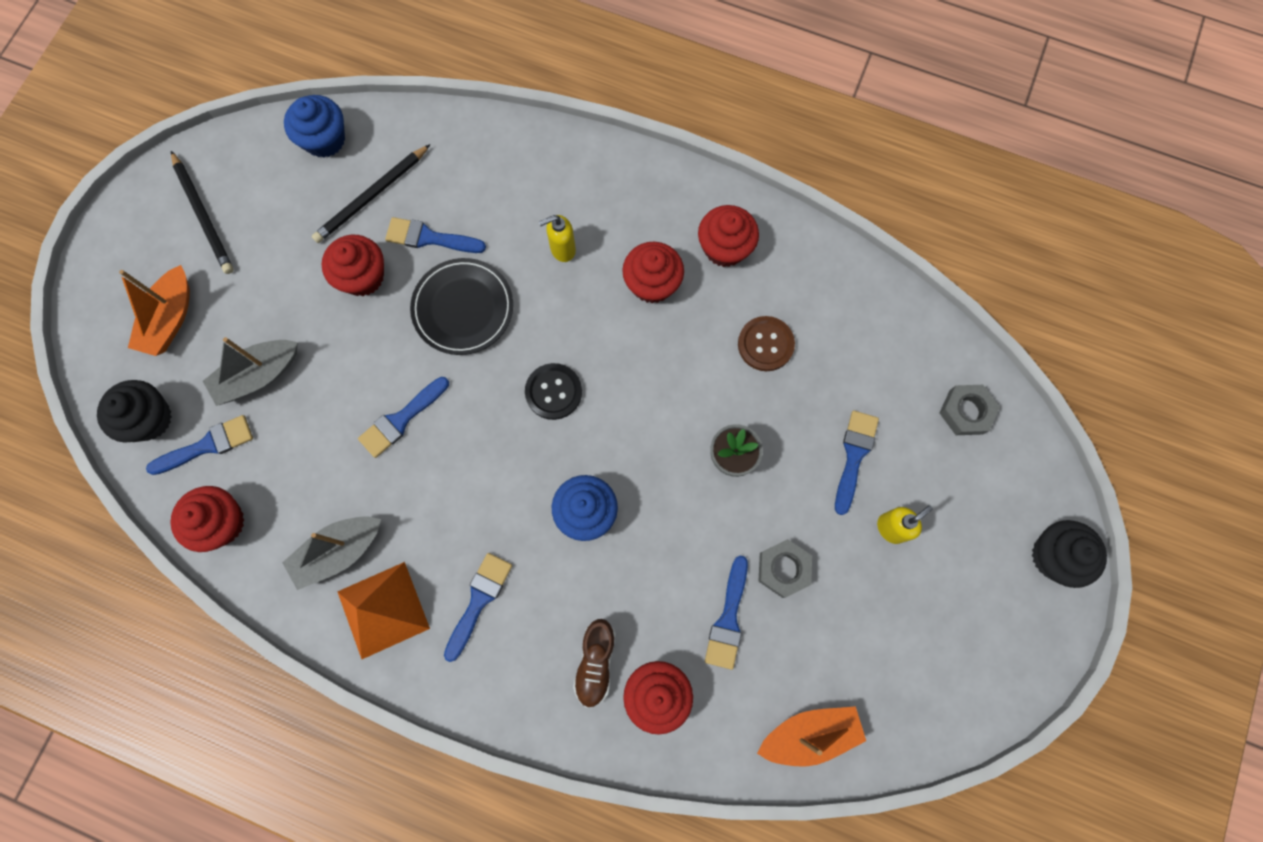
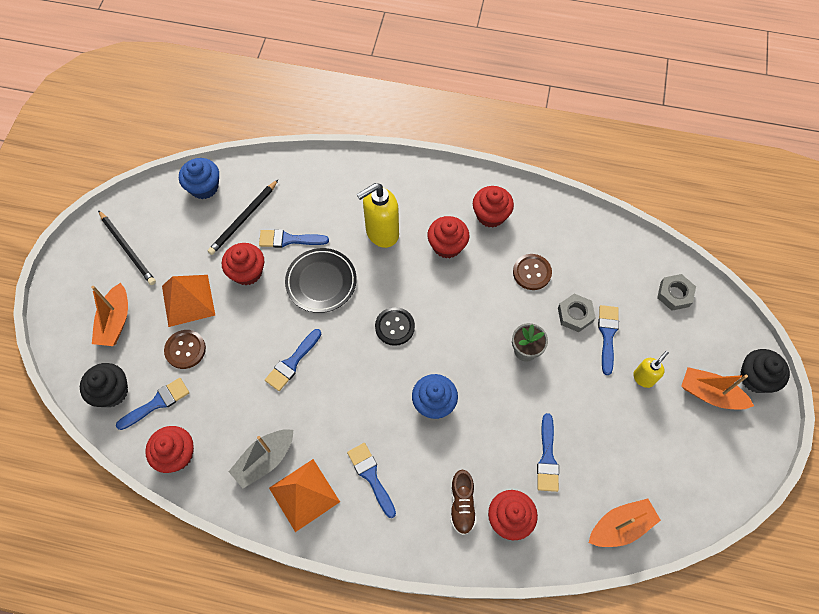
camera: 10 degrees left, 10 degrees down
grey boat [203,337,298,406] -> brown button [164,330,206,369]
blue brush [444,553,512,662] -> blue brush turned 45 degrees counterclockwise [347,443,396,518]
yellow soap dispenser [539,215,576,262] -> yellow soap dispenser [357,183,399,248], size x1.83
grey nut [758,539,812,598] -> grey nut moved to [558,294,596,332]
none -> orange pyramid [162,275,215,327]
none -> orange boat [681,367,754,410]

